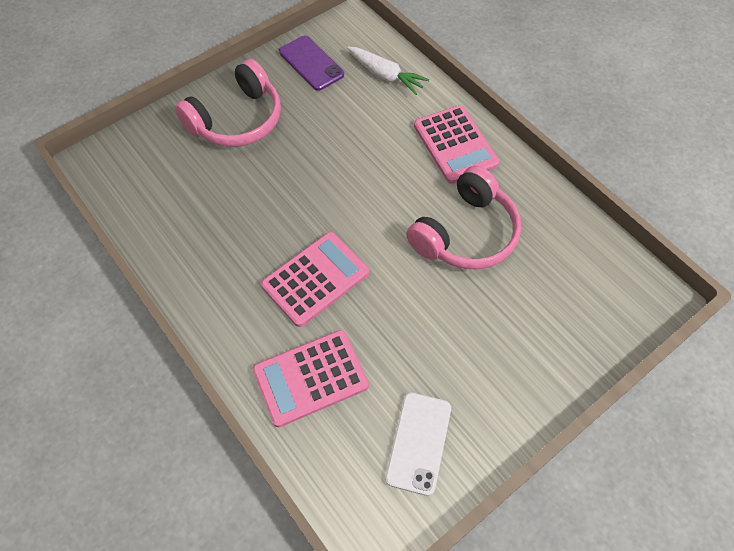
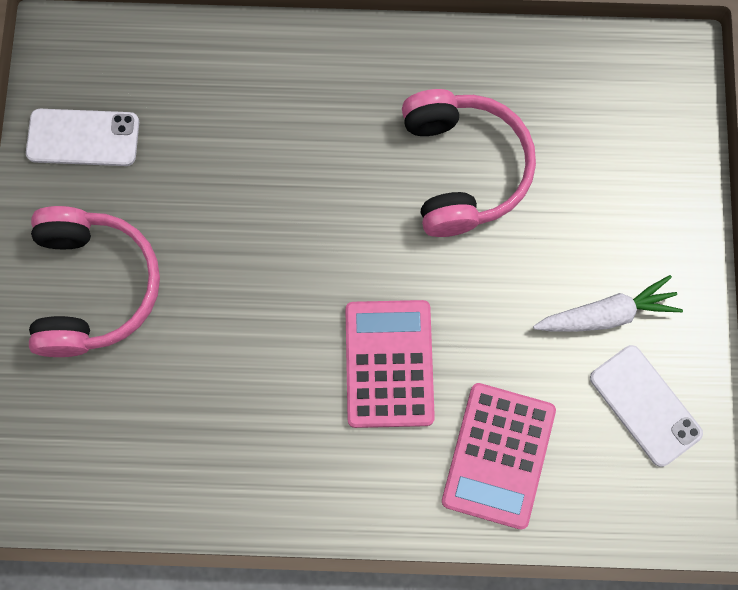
camera: 50 degrees left, 15 degrees up
purple phone [279,36,344,91] -> white phone [26,109,139,166]
white carrot [347,46,429,95] -> white carrot moved to [533,275,683,332]
pink calculator [414,105,500,184] -> none

